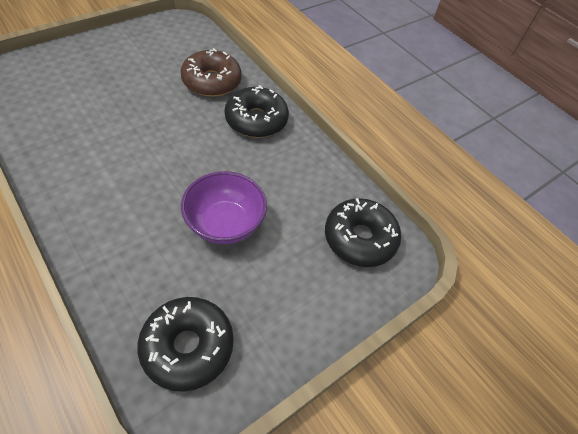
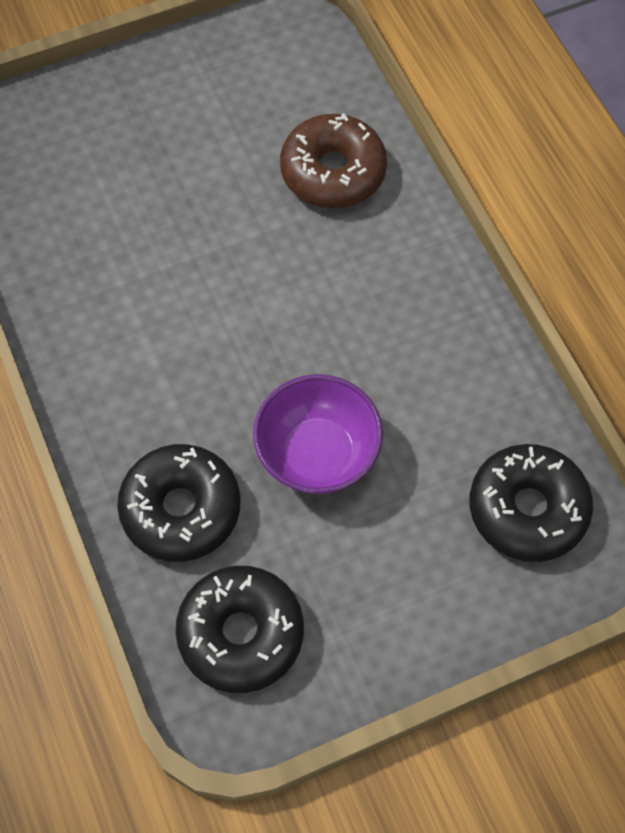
camera: 20 degrees right, 10 degrees up
black donut [225,85,289,138] -> black donut moved to [117,444,240,562]

